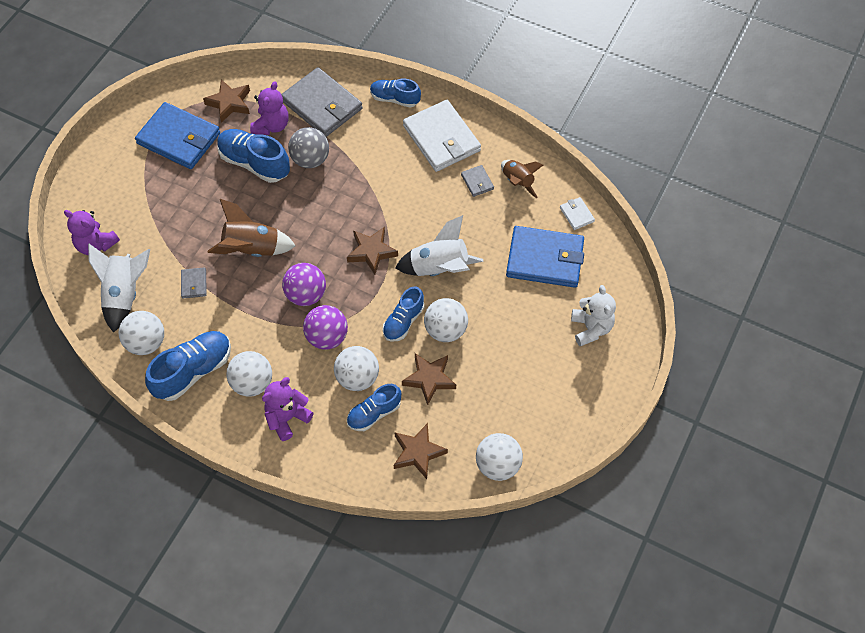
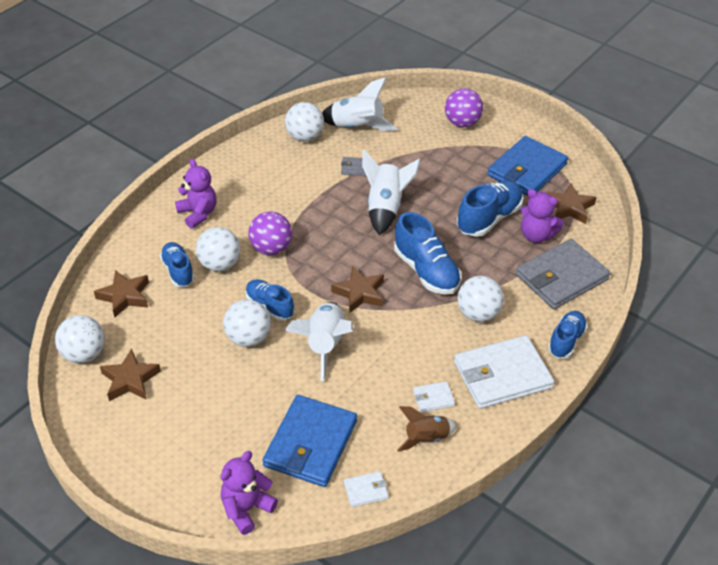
camera: 100 degrees right, 15 degrees down
purple teddy bear [64,210,120,255] -> purple teddy bear moved to [220,451,278,535]
blue shoe [145,331,231,401] -> blue shoe moved to [394,212,461,295]
brown rocket [208,199,296,257] -> white rocket [362,150,421,235]
white ball [226,351,272,397] -> white ball moved to [457,276,504,322]
purple ball [282,263,326,306] -> purple ball moved to [445,88,483,127]
grey ball [288,127,329,168] -> none
brown star [402,353,456,405] -> brown star moved to [100,349,161,401]
grey wallet [461,165,494,197] -> white wallet [413,382,455,412]
white teddy bear [571,285,616,346] -> none

